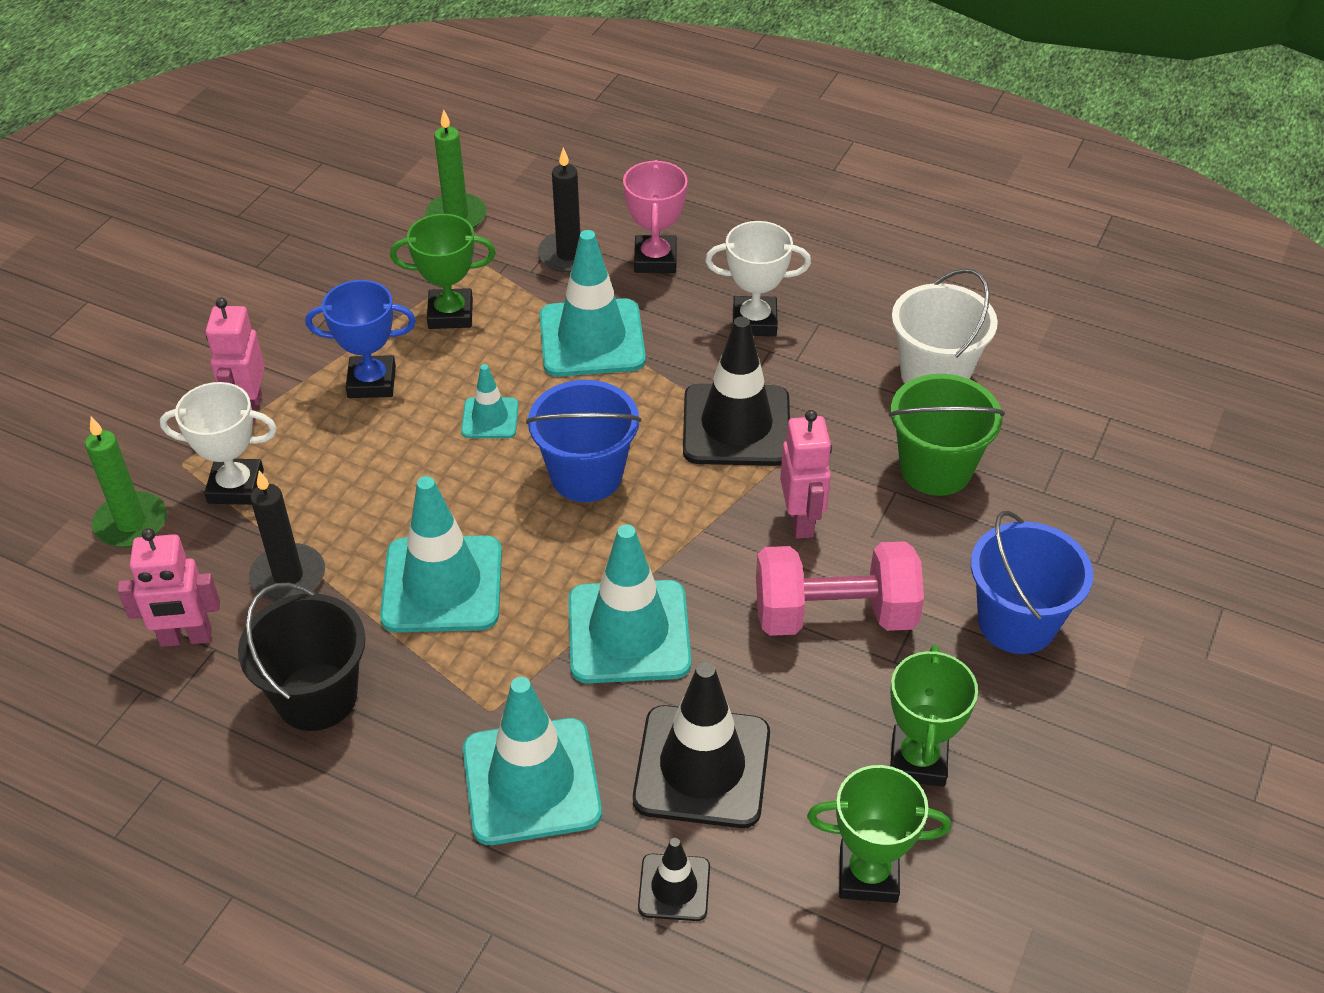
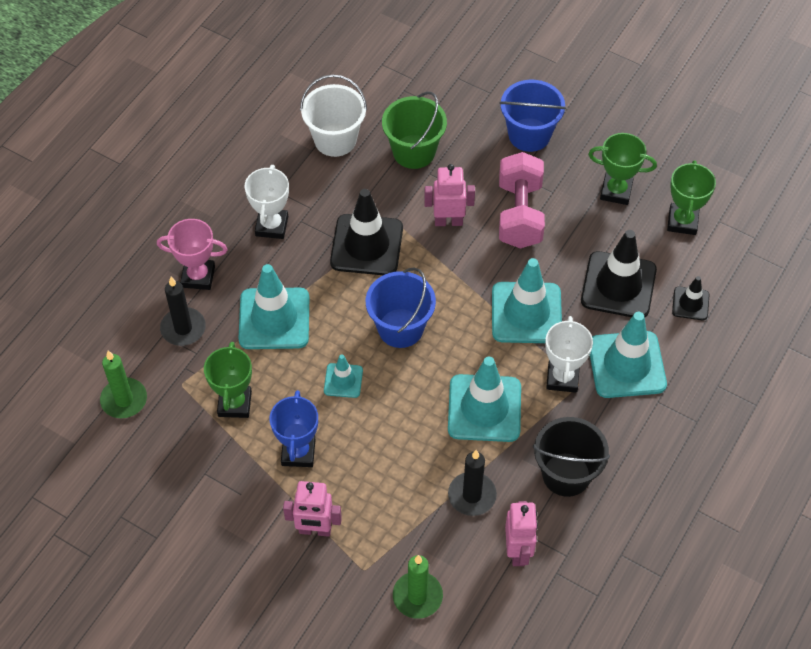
camera: 85 degrees left, 10 degrees up
white trophy [160,382,277,505] -> white trophy moved to [545,316,593,393]

